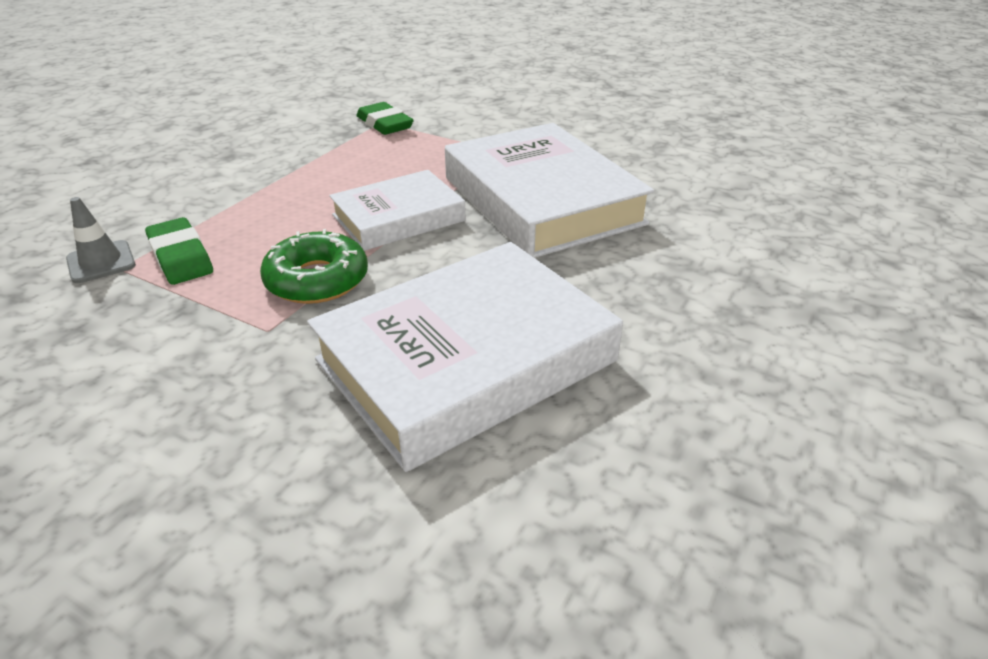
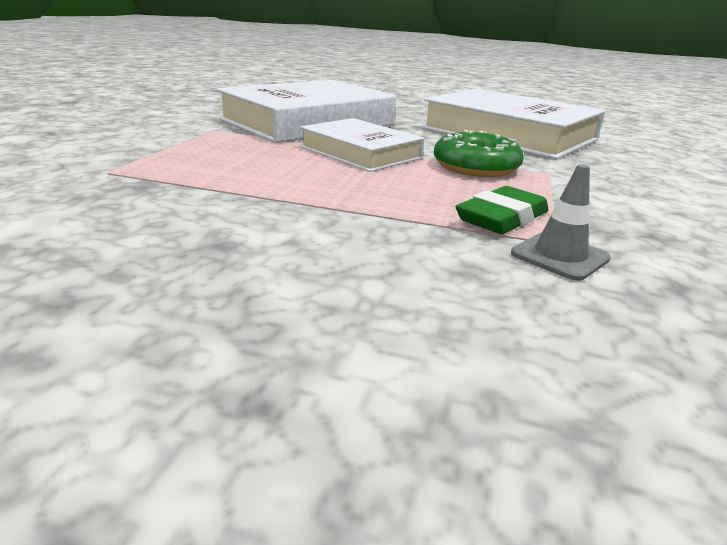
camera: 105 degrees left, 10 degrees down
green eraser [357,102,414,135] -> none

